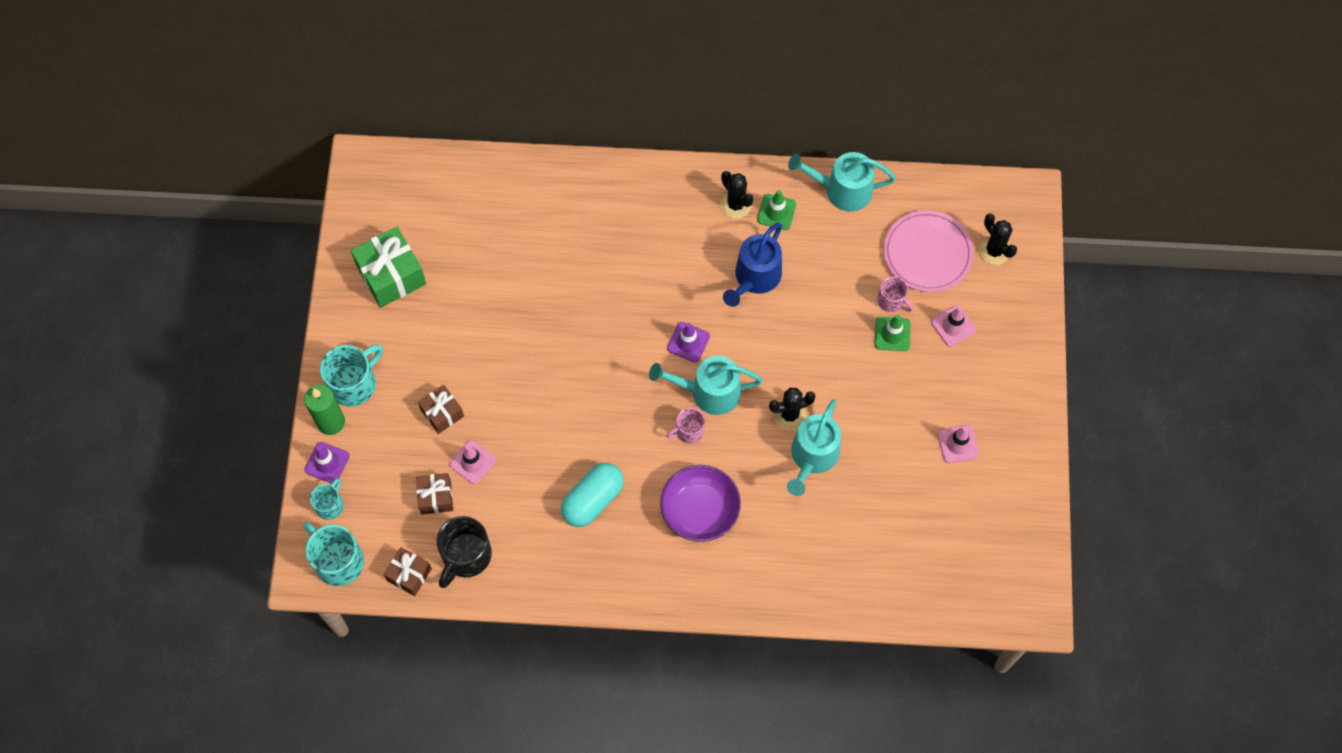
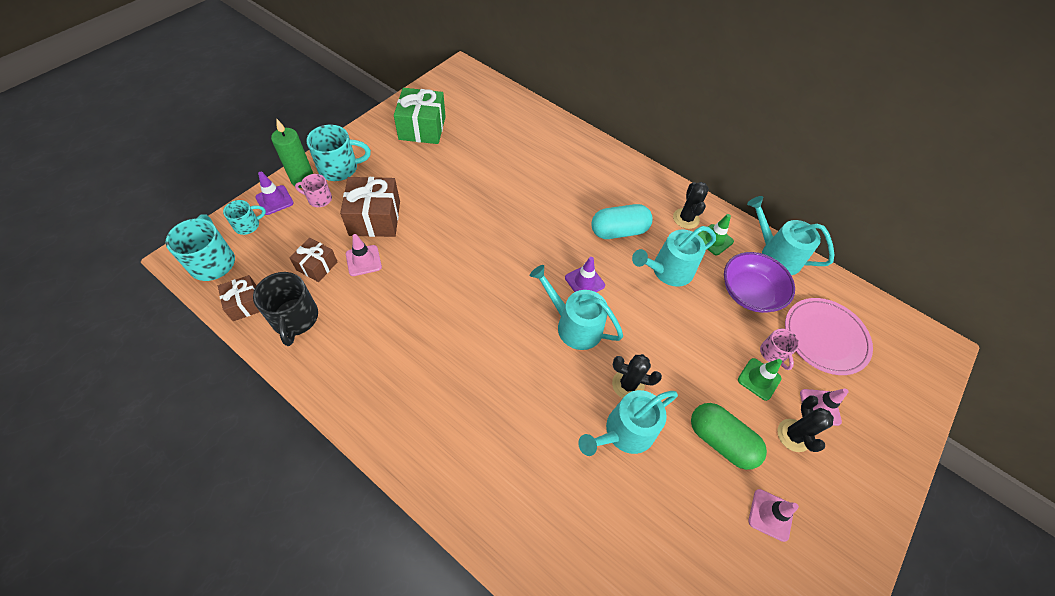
camera: 30 degrees right, 10 degrees down
brown gift [418,384,464,434] -> brown gift [340,177,400,237], size x1.70
black mug [437,516,492,588] -> black mug turned 75 degrees counterclockwise [253,272,318,346]
turquoise capsule [561,463,624,527] -> turquoise capsule moved to [591,204,653,239]
purple bowl [660,465,741,542] -> purple bowl moved to [724,252,795,313]
pink mug [666,408,705,444] -> pink mug moved to [295,174,332,207]
blue watering can [723,222,782,307] -> turquoise watering can [632,226,716,287]
black cactus [979,214,1017,265] -> black cactus moved to [778,395,834,452]
none -> green capsule [691,403,767,470]

